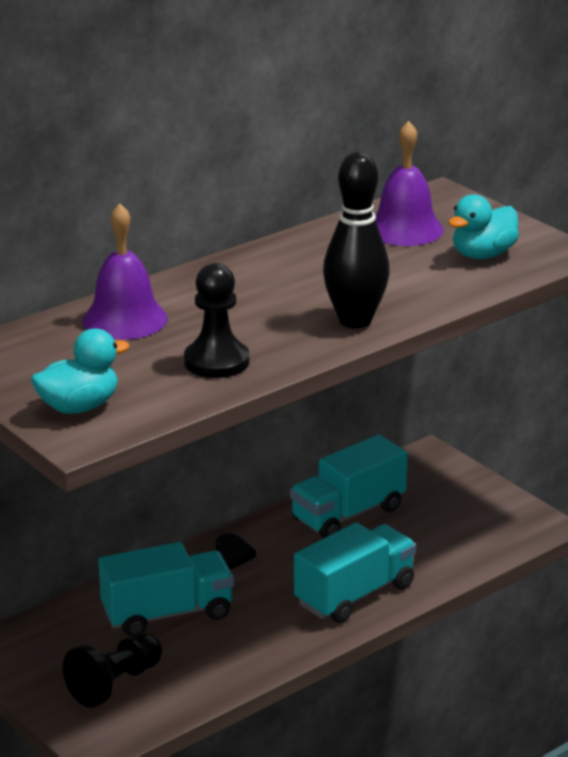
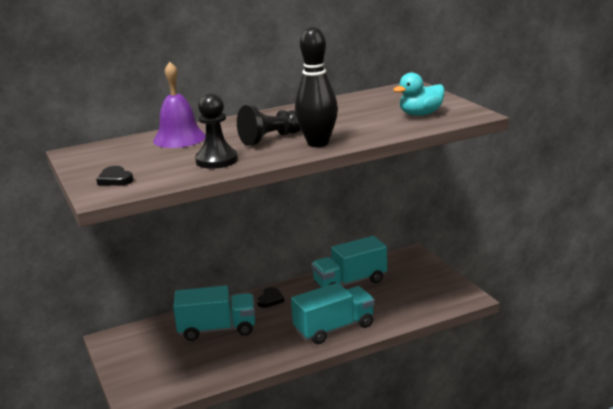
camera: 15 degrees right, 5 degrees down
turquoise duck [31,329,130,414] -> black heart [96,166,133,186]
black pawn [63,633,162,708] -> black pawn moved to [237,105,301,146]
purple bell [375,121,444,246] -> none

